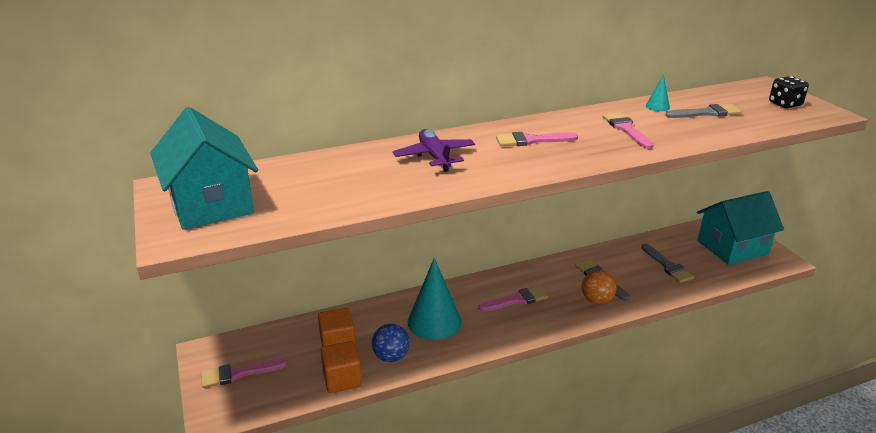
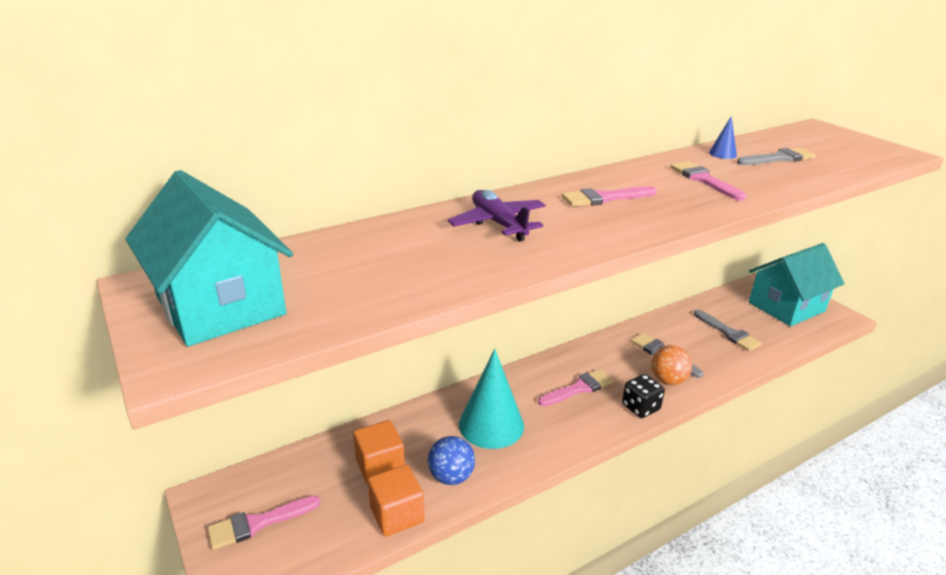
camera: 10 degrees left, 0 degrees up
turquoise cone [646,74,670,111] -> blue cone [709,116,737,159]
black dice [769,76,809,108] -> black dice moved to [622,374,665,418]

